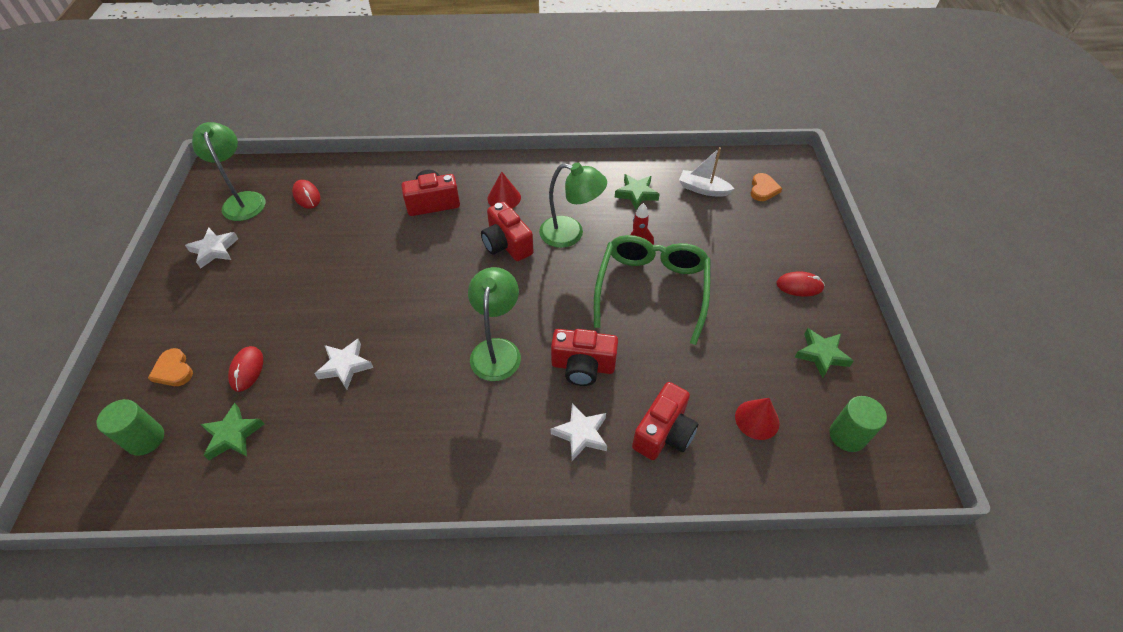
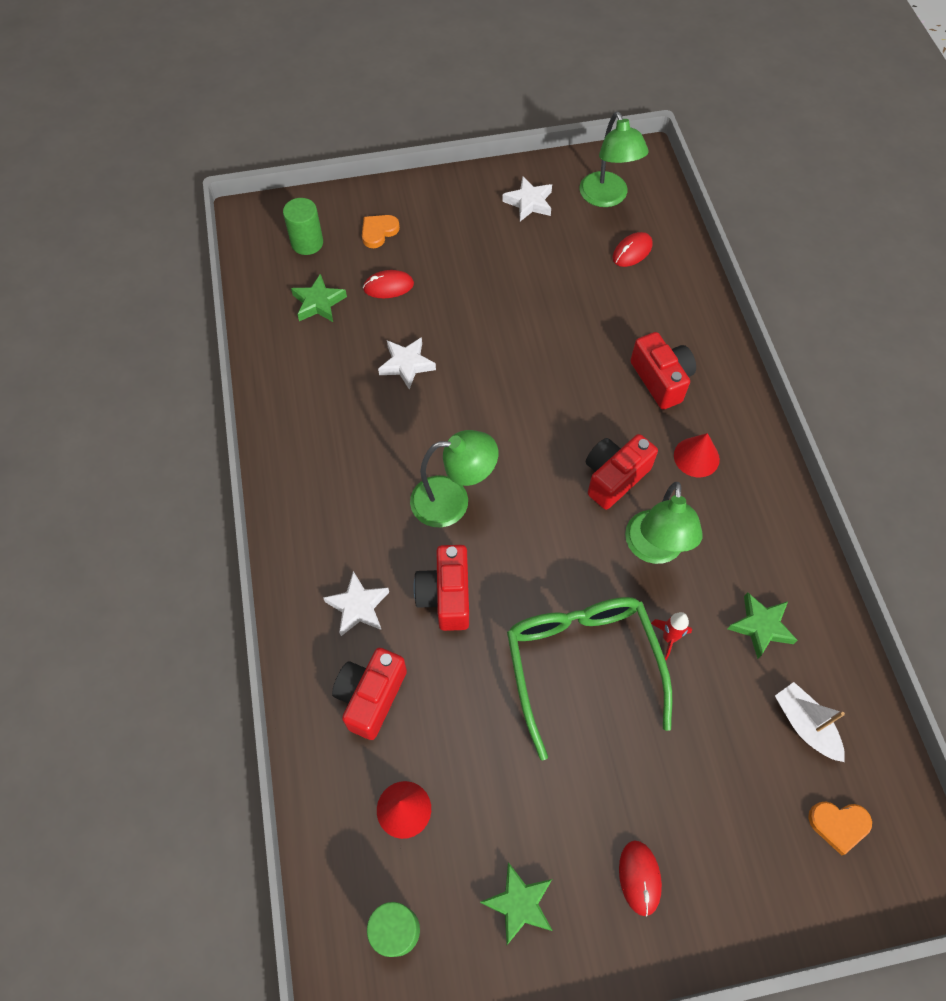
camera: 80 degrees right, 10 degrees up
green lamp [192,122,265,221] -> green lamp turned 105 degrees clockwise [579,112,649,207]
green glasses [594,235,711,345] -> green glasses turned 105 degrees counterclockwise [507,597,672,760]
red camera [632,382,698,460] -> red camera turned 90 degrees clockwise [332,648,407,740]
white boat [679,147,734,197] -> white boat turned 45 degrees counterclockwise [775,682,845,762]

